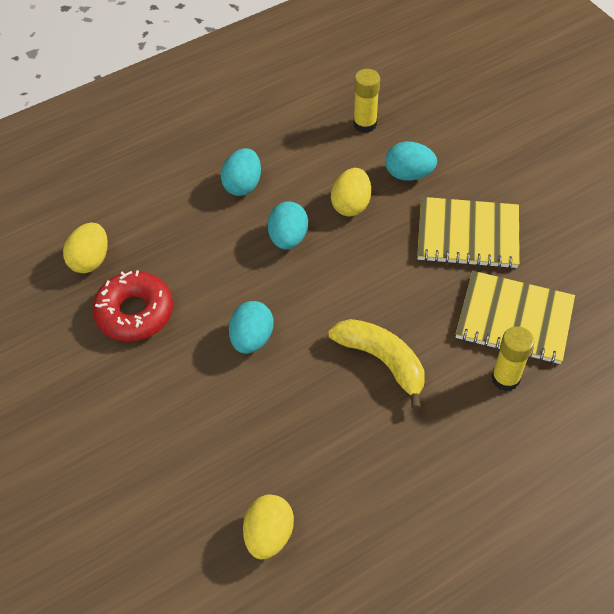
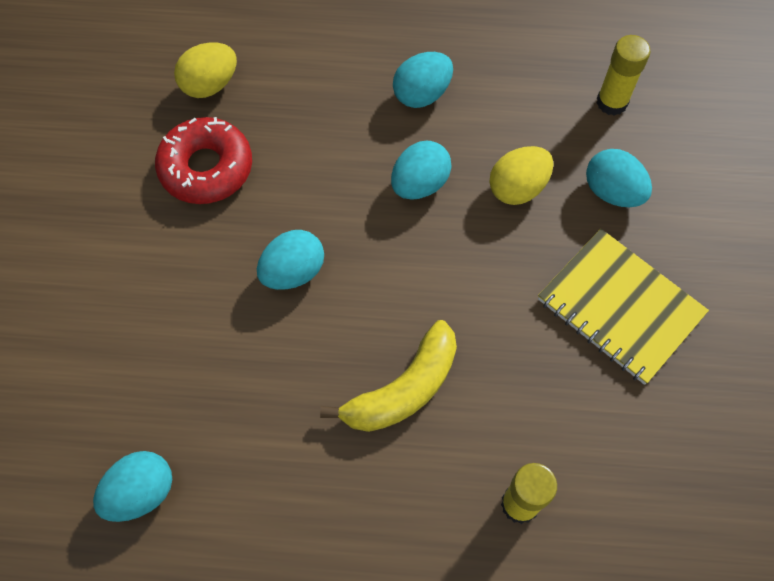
camera: 35 degrees right, 10 degrees up
yellow egg [243,494,294,559] -> turquoise egg [93,451,172,522]
yellow banana [328,319,424,410] -> yellow banana turned 60 degrees clockwise [320,320,457,432]
yellow notebook [455,271,575,364] -> none

